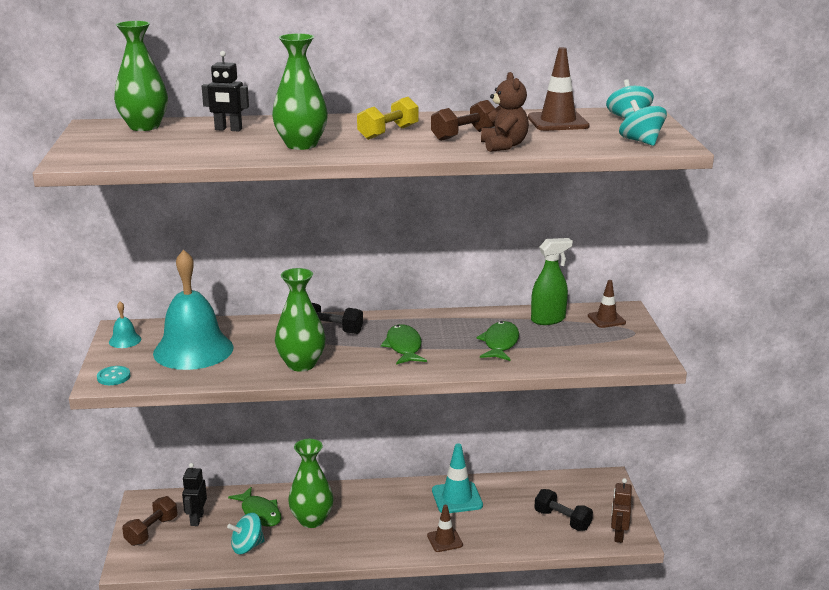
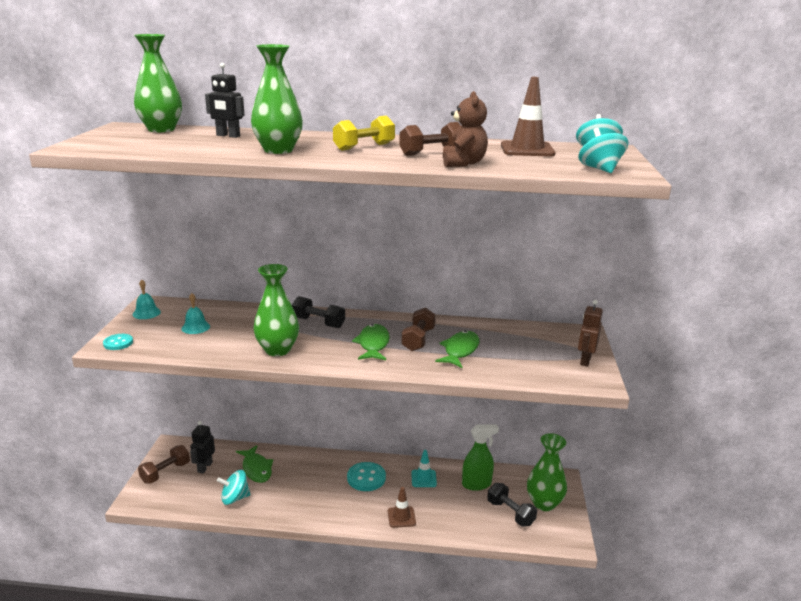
camera: 10 degrees right, 0 degrees up
turquoise bell [153,249,233,370] -> turquoise bell [182,293,210,334], size x0.41
green vase [288,439,334,528] -> green vase moved to [527,433,567,511]
turquoise traffic cone [432,444,483,513] -> turquoise traffic cone [411,450,437,487], size x0.64
green spray bottle [531,238,573,325] -> green spray bottle moved to [462,424,499,491]
brown traffic cone [588,280,626,328] -> none
brown robot [611,478,632,543] -> brown robot moved to [578,300,603,367]
none -> turquoise button [347,462,386,491]
none -> brown dumbbell [401,307,436,351]

